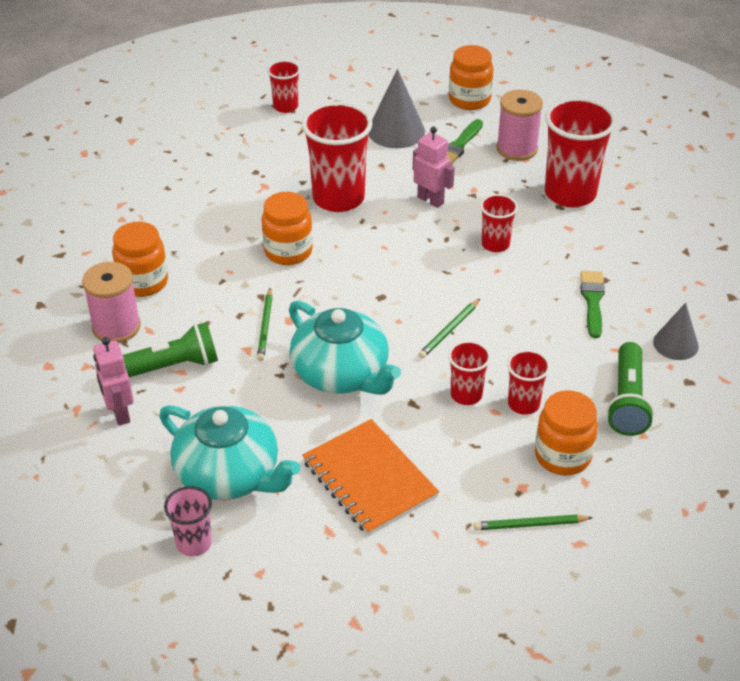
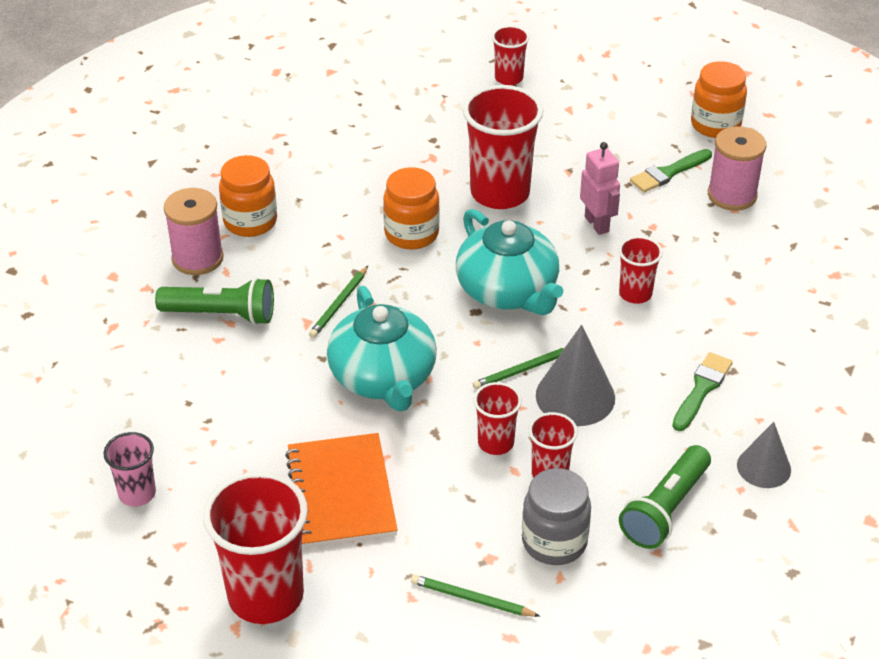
camera: 25 degrees right, 0 degrees up
pink robot [93,337,134,426] -> none
turquoise teapot [159,405,300,500] -> turquoise teapot moved to [456,209,563,315]
grey cone [369,69,425,148] -> grey cone moved to [536,325,615,426]
orange jar [535,390,598,475] -> grey jar [522,468,591,565]
red cup [545,98,616,207] -> red cup moved to [203,472,308,624]

